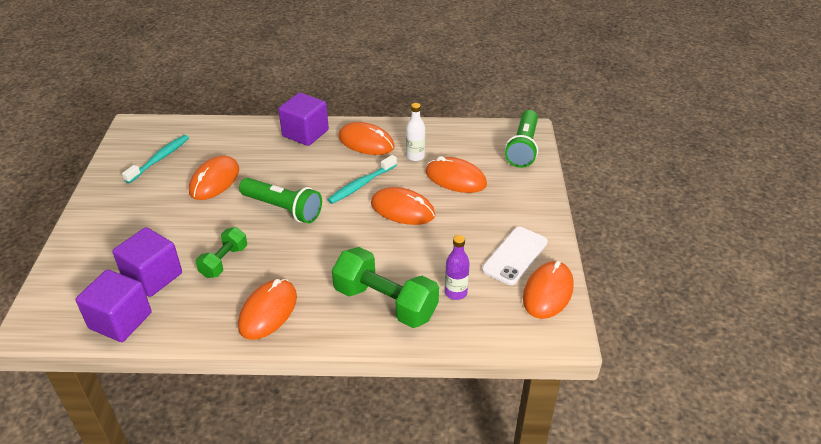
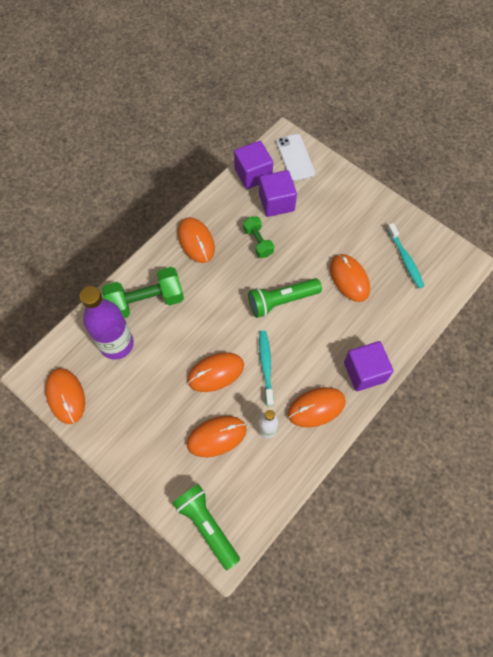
camera: 130 degrees right, 25 degrees up
purple bottle [445,235,470,300] -> purple bottle [80,286,134,360], size x2.01
white phone [482,227,548,285] -> white phone moved to [276,134,315,181]

